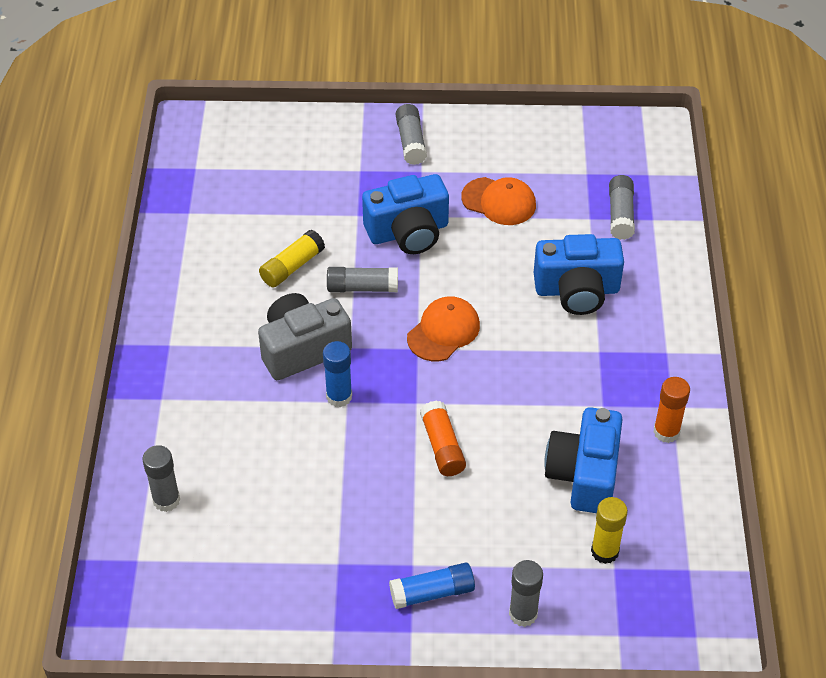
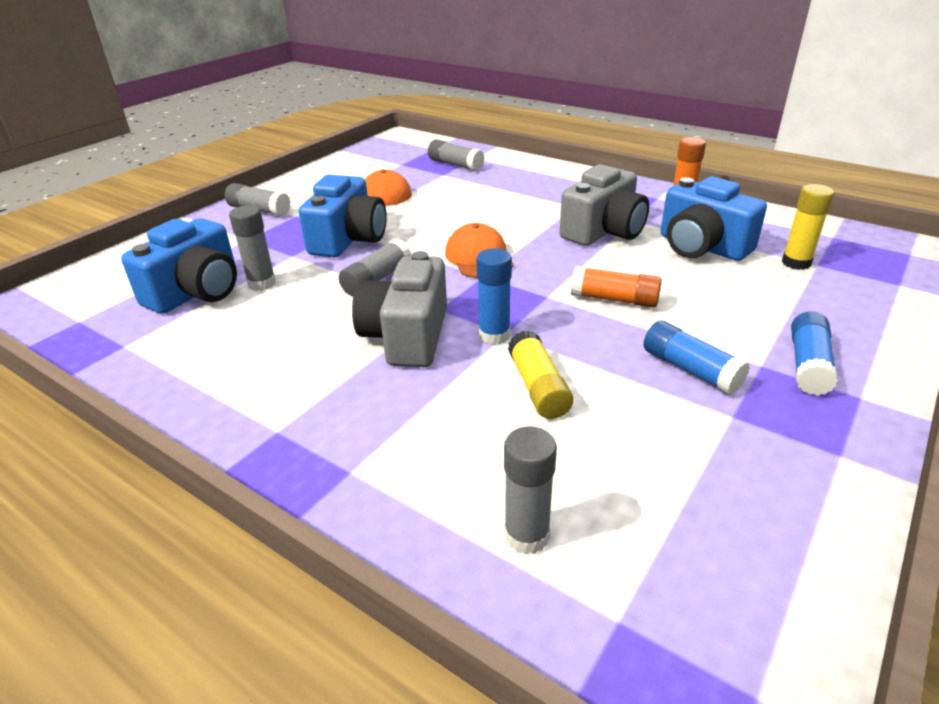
camera: 55 degrees left, 15 degrees down
yellow glue stick [259,230,325,287] -> yellow glue stick moved to [508,330,573,419]
grey glue stick [509,560,543,627] -> grey glue stick moved to [229,205,276,291]
blue camera [534,234,624,315] -> blue camera moved to [121,218,237,314]
none -> grey camera [560,164,649,246]
none -> blue glue stick [644,321,750,395]

